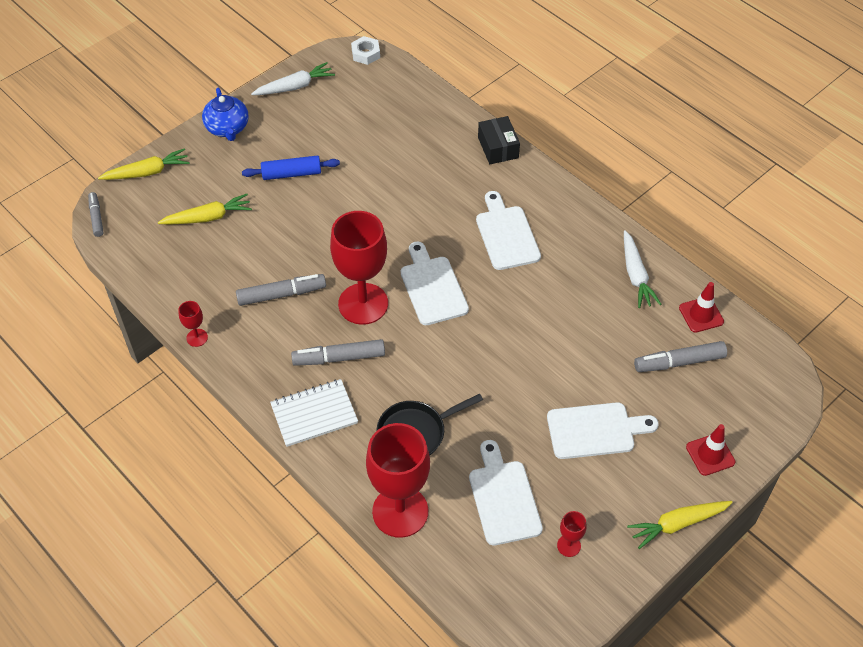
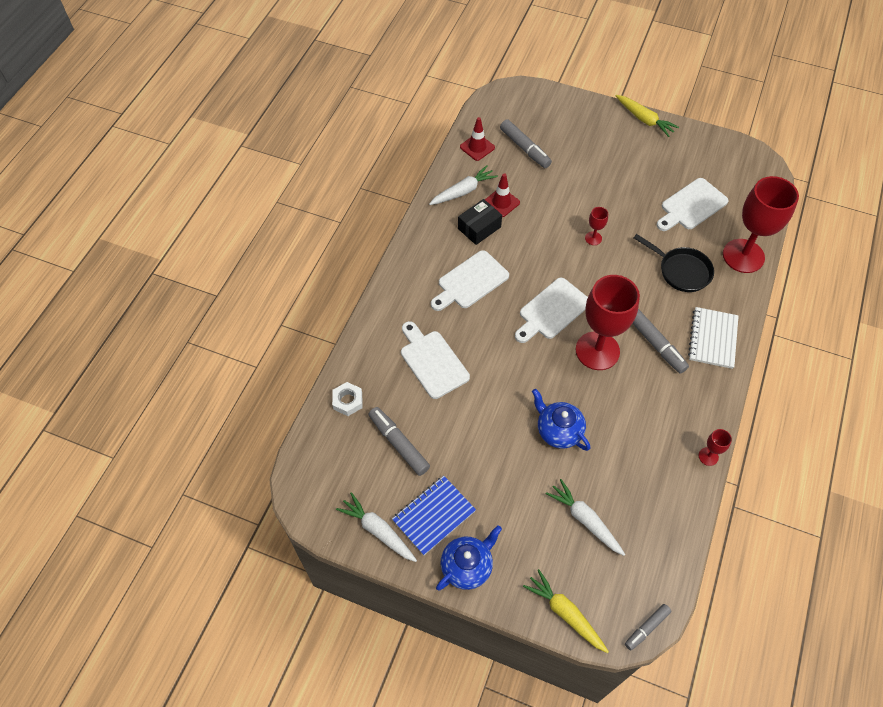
camera: 115 degrees left, 5 degrees up
yellow carrot [158,194,252,225] -> white carrot [546,479,626,556]
grey marker [236,274,326,306] -> grey marker moved to [369,407,430,476]
blue rolling pin [242,155,340,180] -> none
white notebook [270,379,358,447] -> white notebook turned 60 degrees clockwise [688,307,739,369]
white nut [351,36,380,65] -> white nut moved to [332,382,362,416]
black box [478,116,520,164] -> black box moved to [458,199,502,245]
white cutting board [547,402,659,459] -> white cutting board moved to [401,321,470,399]
red goblet [557,511,587,557] -> red goblet moved to [585,207,608,245]
red traffic cone [686,424,735,476] -> red traffic cone moved to [485,173,520,217]
none -> blue notebook [392,476,476,555]
none -> blue teapot [532,389,590,451]

